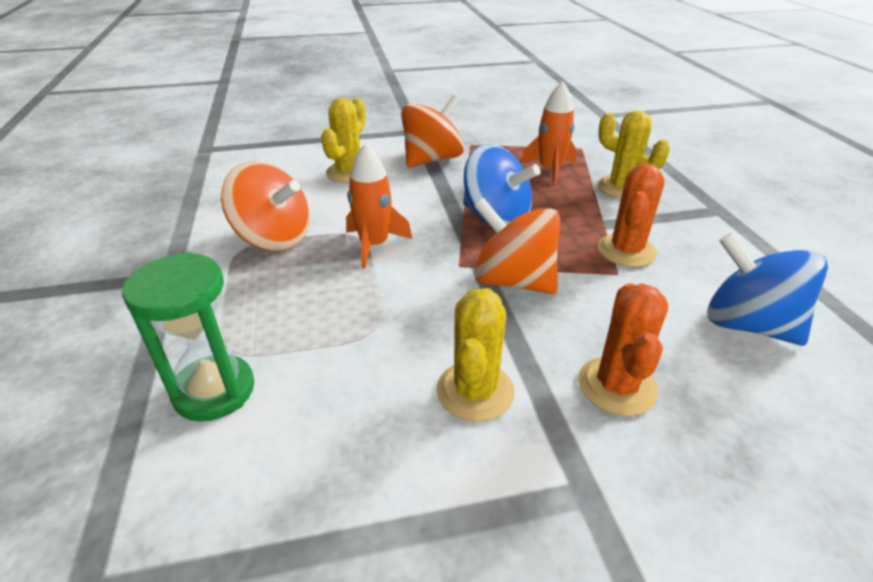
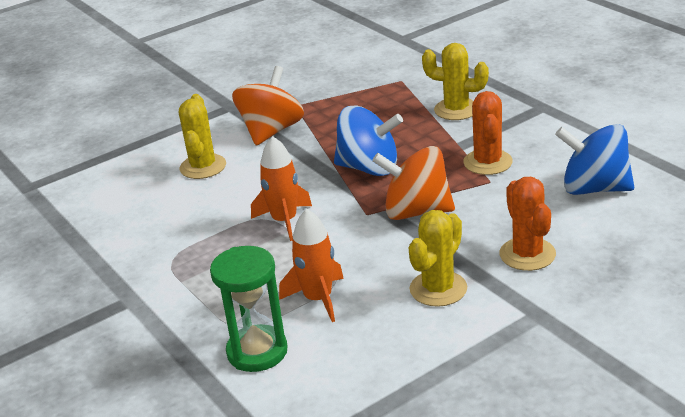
camera: 20 degrees left, 5 degrees down
orange spinning top [221,161,310,251] -> none
yellow cactus [436,288,515,422] -> yellow cactus turned 45 degrees clockwise [409,210,467,307]
orange rocket [521,81,576,185] -> orange rocket moved to [279,209,344,322]

